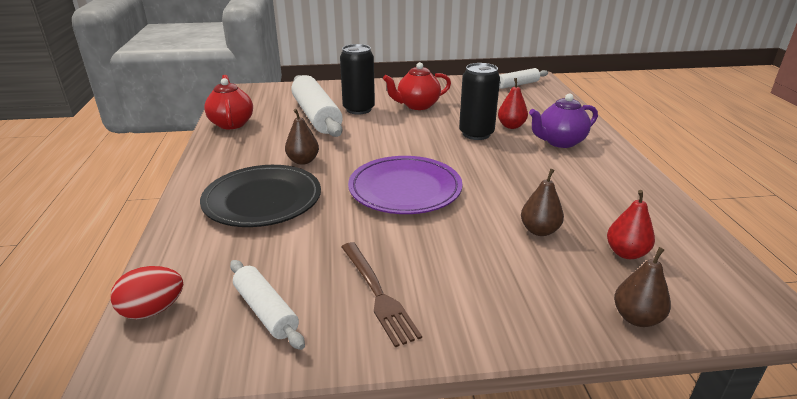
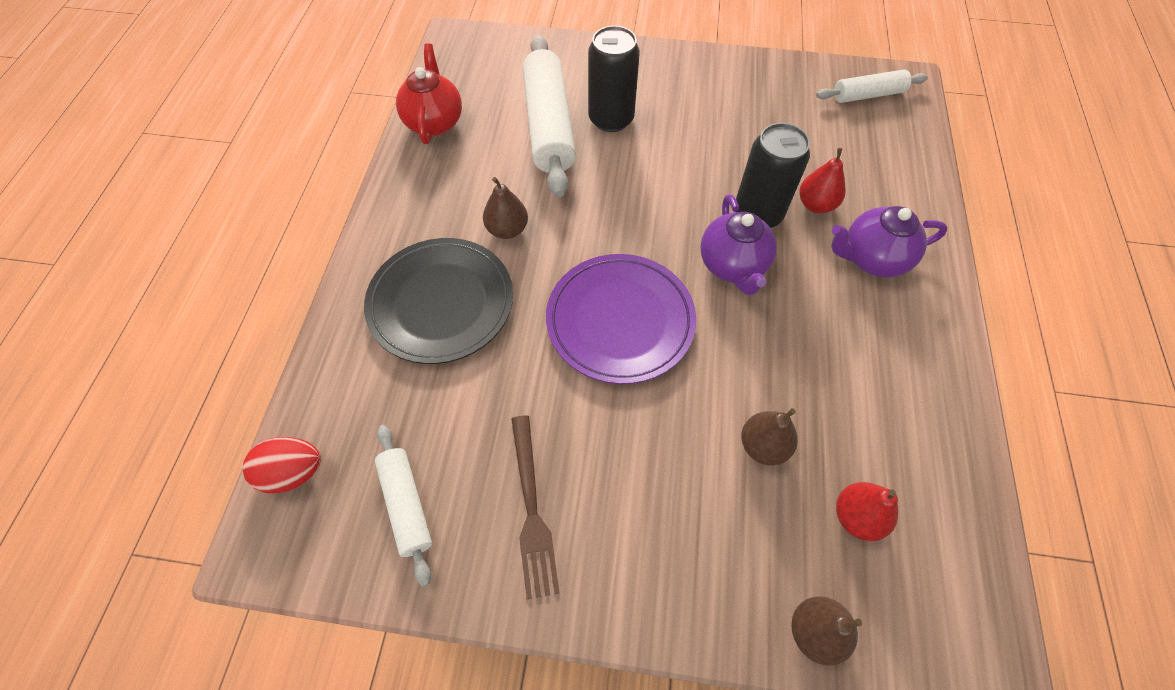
camera: 15 degrees right, 30 degrees up
red teapot [383,62,451,110] -> none
none -> purple teapot [700,194,777,295]

